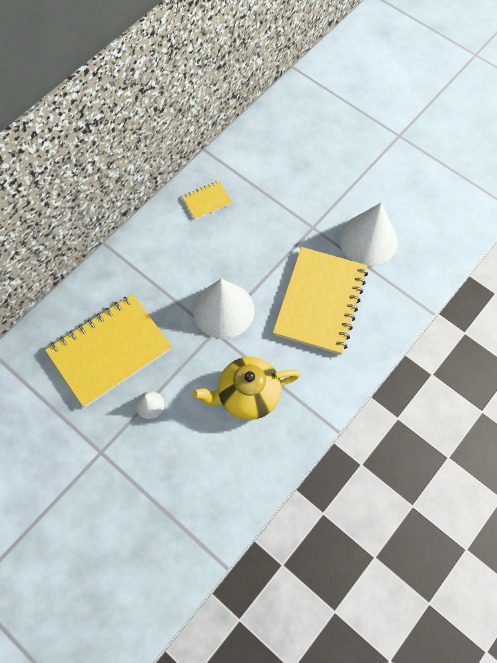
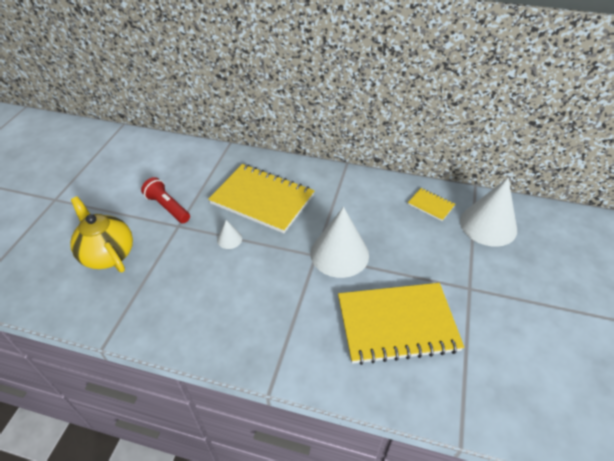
camera: 65 degrees right, 20 degrees down
yellow teapot [192,357,300,420] -> yellow teapot moved to [70,196,133,272]
white cone [339,203,398,266] -> white cone moved to [460,178,517,247]
none -> red flashlight [141,177,190,223]

